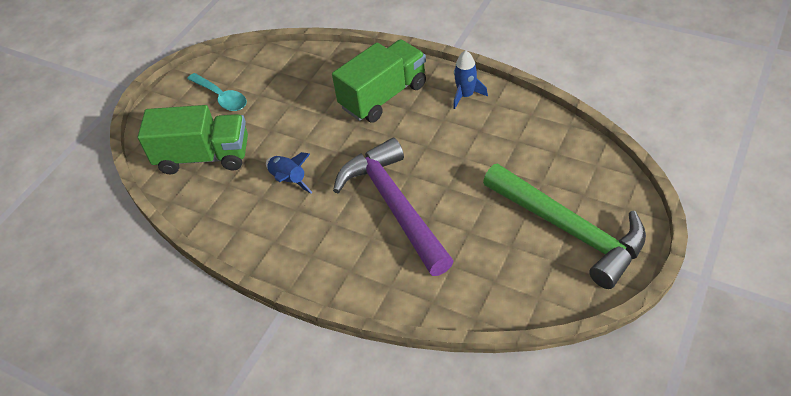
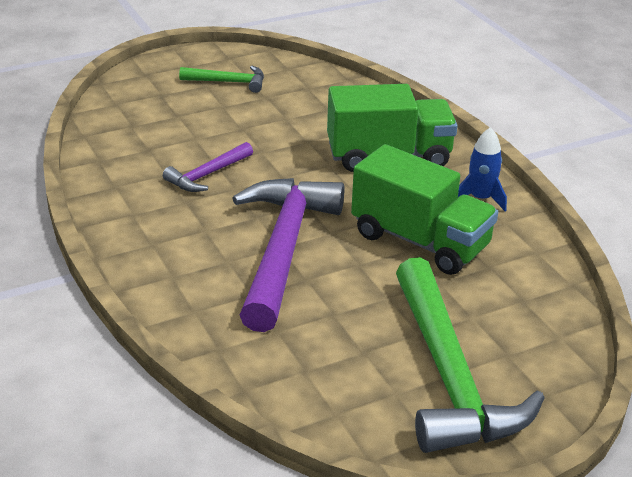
camera: 30 degrees right, 15 degrees down
green truck [138,105,248,174] -> green truck moved to [351,144,498,275]
turquoise spoon [187,73,247,111] -> green hammer [179,66,264,93]
blue rocket [266,152,313,194] -> purple hammer [163,142,253,192]

